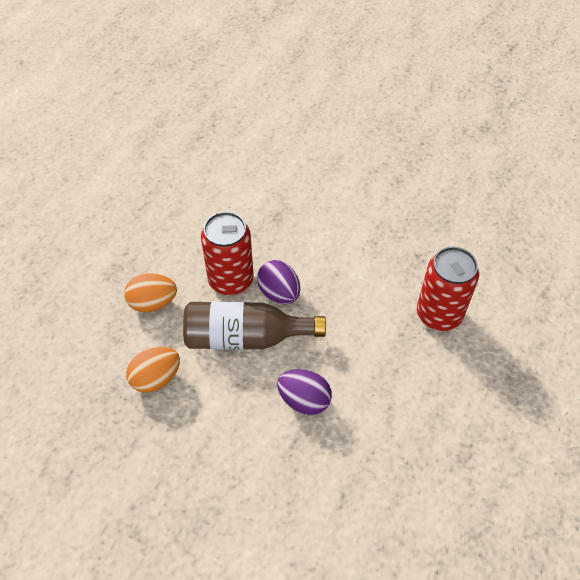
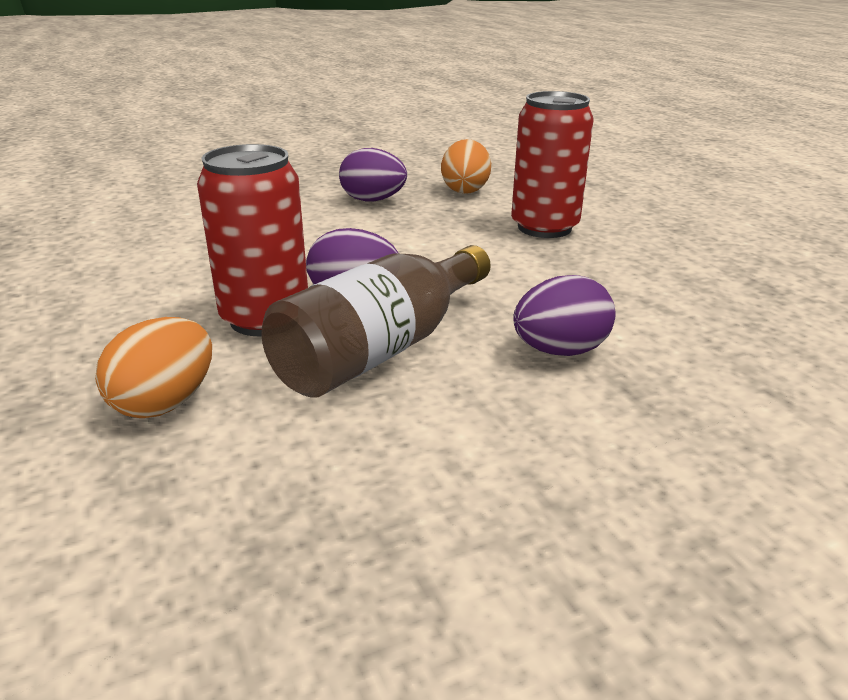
camera: 50 degrees left, 25 degrees down
orange egg [126,347,180,393] -> orange egg moved to [441,139,491,194]
none -> purple egg [339,148,407,201]

